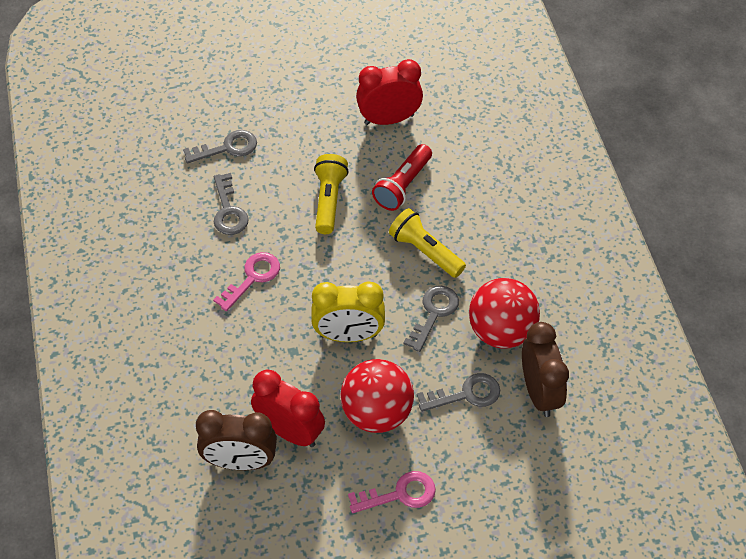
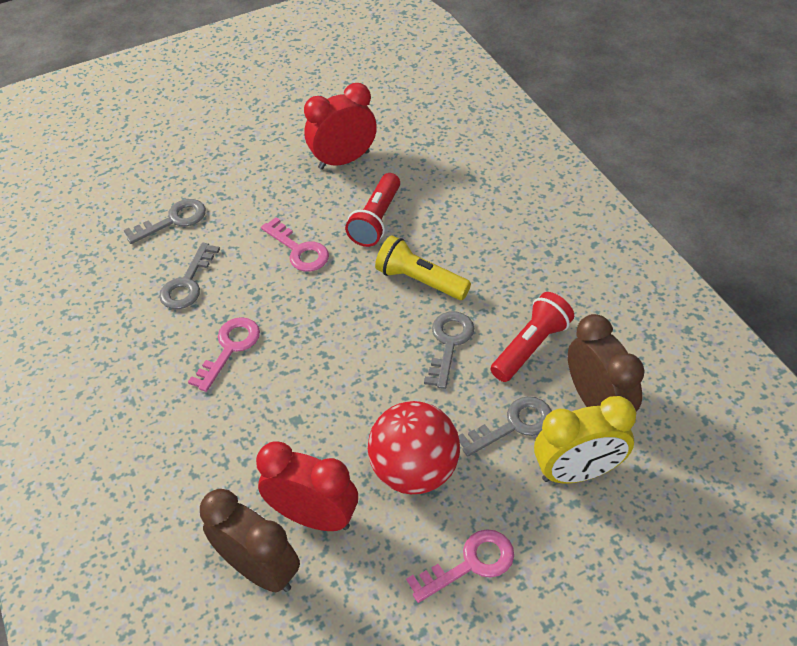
camera: 10 degrees left, 5 degrees down
brown clock [196,410,277,470] -> brown clock turned 135 degrees counterclockwise [200,489,300,592]
grey key [214,173,249,235] -> grey key turned 45 degrees clockwise [159,243,220,309]
yellow clock [311,281,385,342] -> yellow clock moved to [534,396,636,484]
yellow flashlight [314,154,349,234] -> pink key [261,217,329,272]
red ball [469,278,540,348] -> red flashlight [490,292,574,382]

